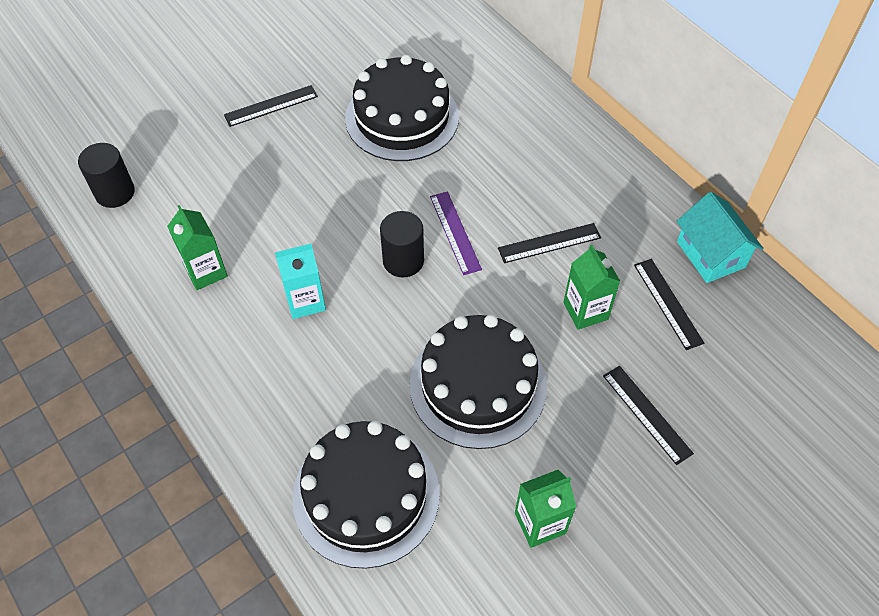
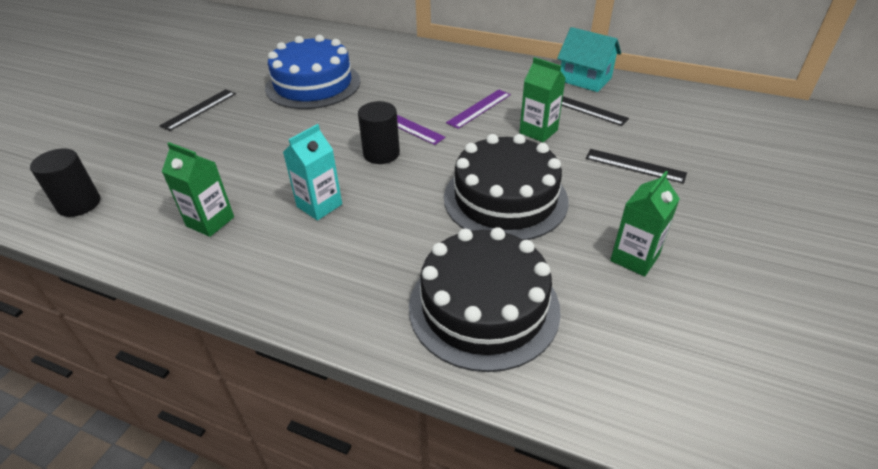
camera: 30 degrees left, 15 degrees down
black cake [345,55,459,161] -> blue cake [265,35,360,109]
black ruler [498,223,601,263] -> purple ruler [446,89,511,129]

